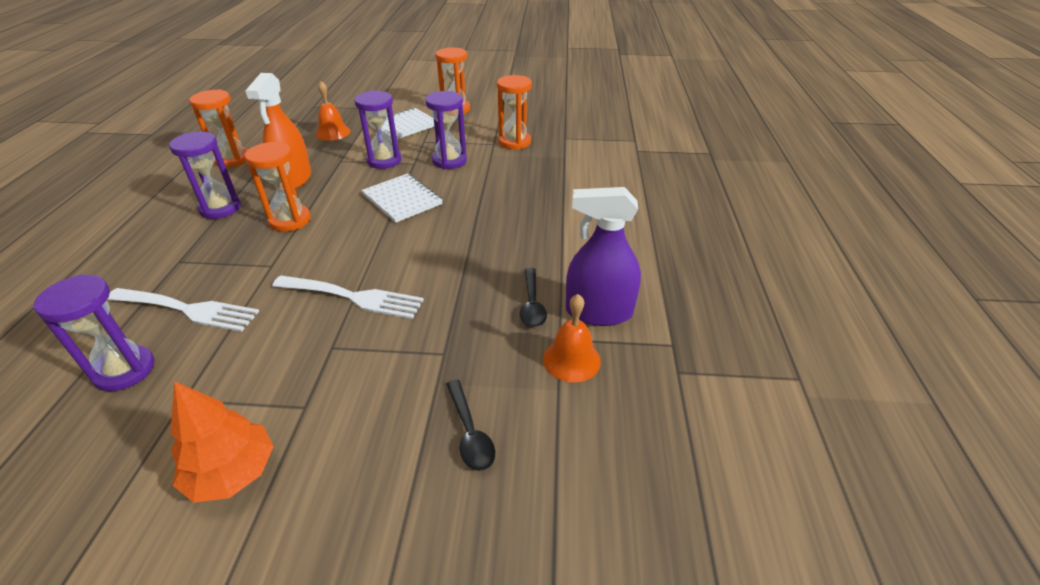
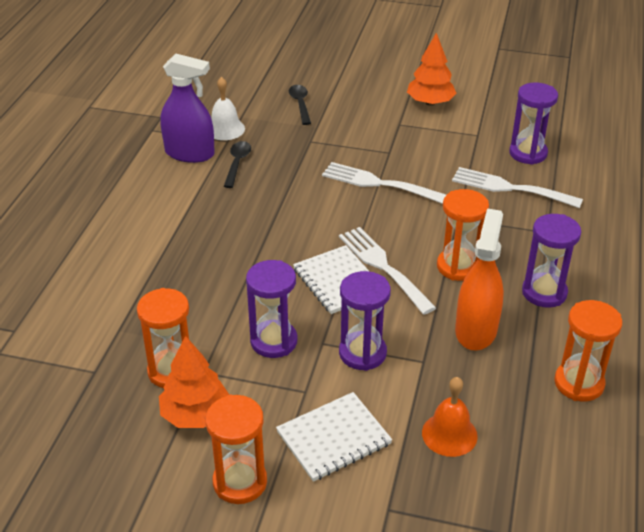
camera: 170 degrees left, 0 degrees up
orange bell [543,294,601,383] -> white bell [211,77,245,140]
none -> orange tree [159,336,229,428]
none -> white fork [339,227,436,315]

